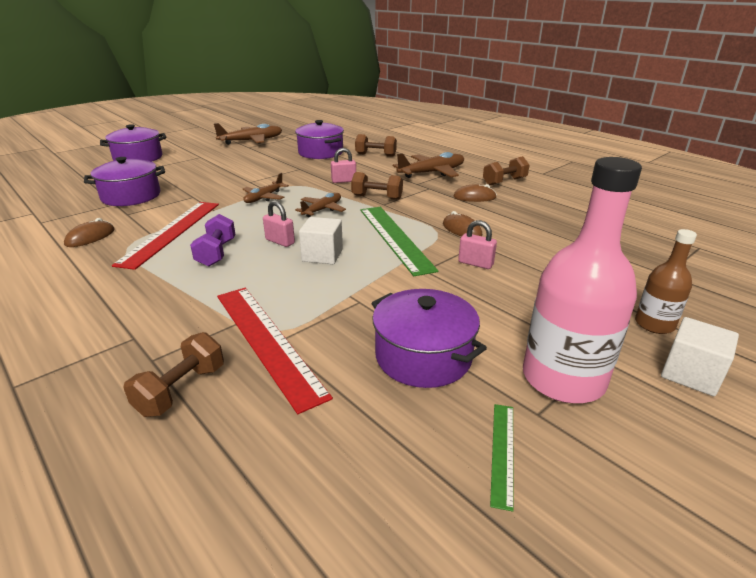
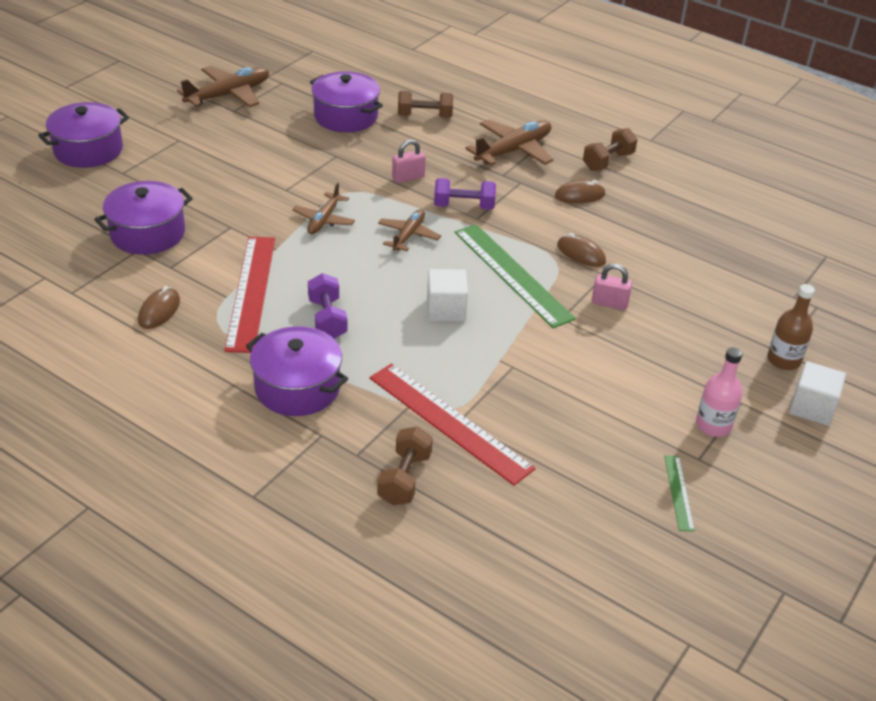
camera: 15 degrees left, 10 degrees up
pink padlock [263,201,295,247] -> none
brown dumbbell [351,172,403,200] -> purple dumbbell [434,178,496,210]
purple pot [371,289,487,388] -> purple pot moved to [246,326,348,416]
pink bottle [523,157,642,403] -> pink bottle [696,347,743,437], size x0.53

